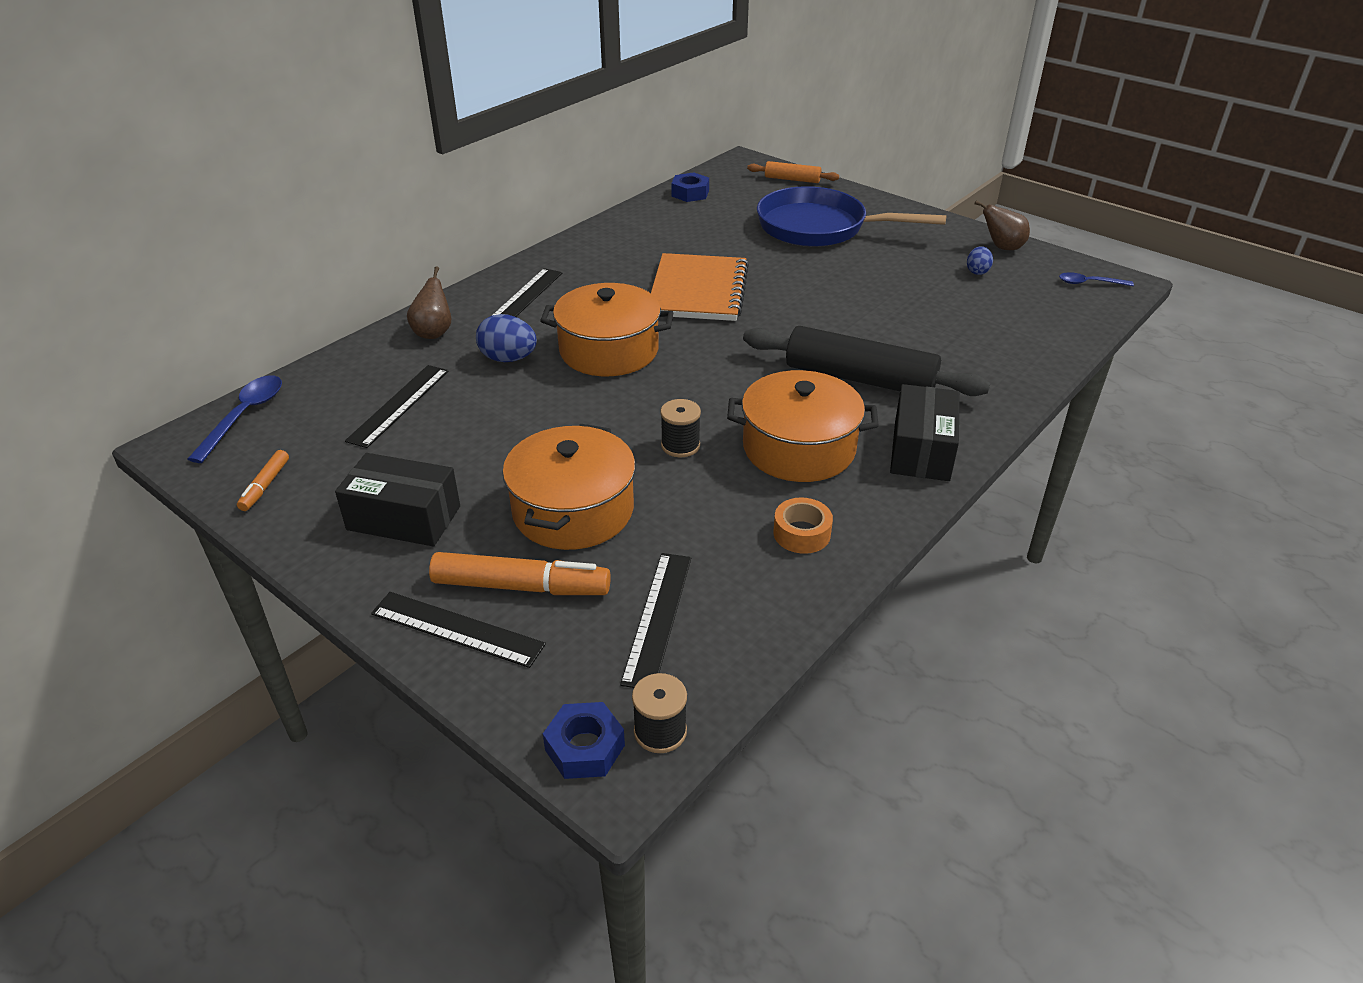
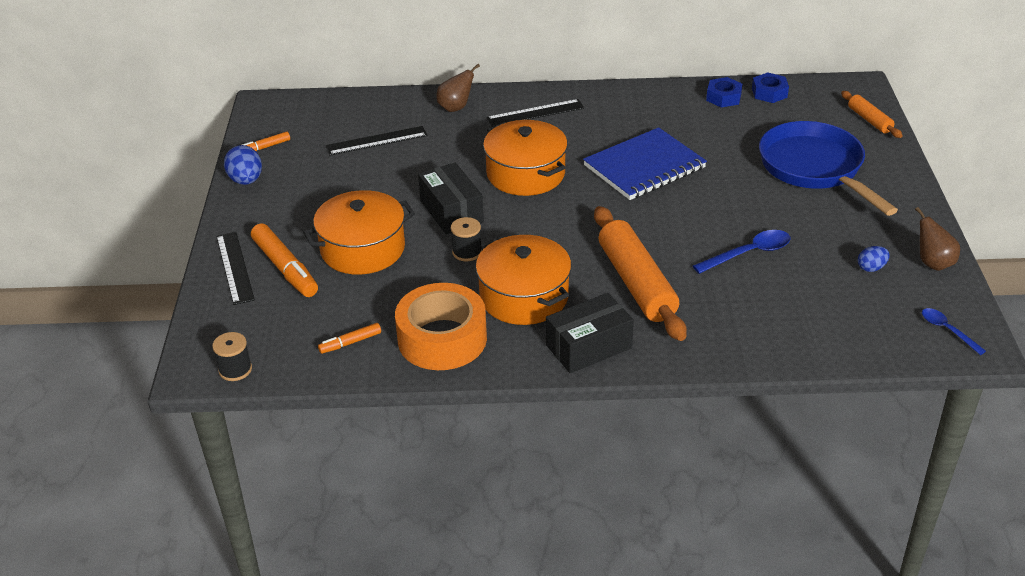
camera: 50 degrees right, 0 degrees up
blue spoon [188,375,282,463] -> blue spoon moved to [693,230,790,274]
black box [335,453,460,546] -> black box moved to [418,163,484,234]
blue egg [476,314,537,362] -> blue egg moved to [224,145,262,185]
blue nut [543,702,625,779] -> blue nut moved to [706,77,742,108]
black ruler [620,553,691,688] -> none
orange notebook [651,253,749,321] -> blue notebook [583,127,707,200]
black rolling pin [743,326,990,396] -> orange rolling pin [594,206,687,341]
orange tape [773,497,833,554] -> orange tape [395,283,487,370], size x2.10
none -> orange marker [318,323,381,354]

